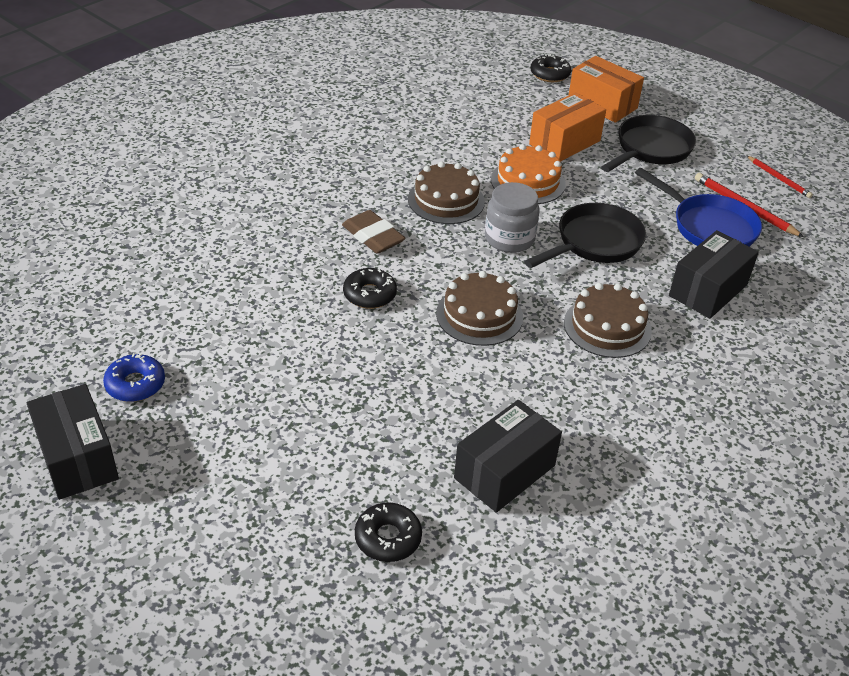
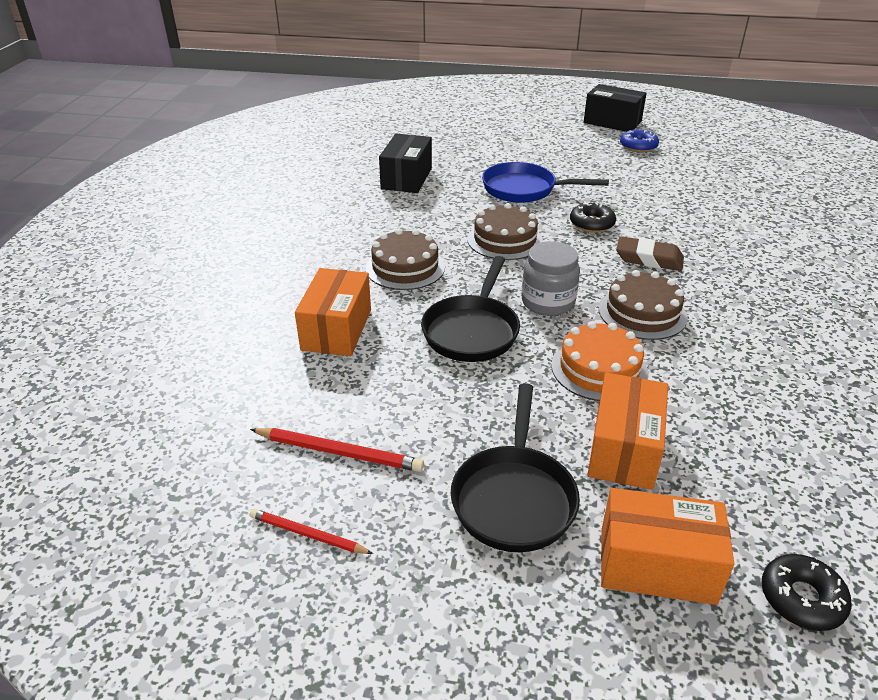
camera: 150 degrees right, 5 degrees down
black donut [355,502,422,562] -> none
blue pan [635,168,762,247] -> blue pan moved to [482,162,609,203]
black box [669,230,759,319] -> orange box [295,268,371,356]

